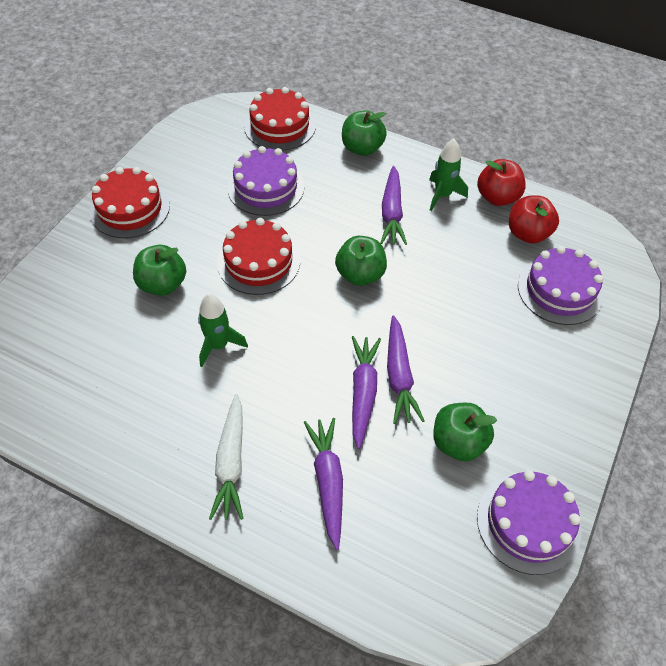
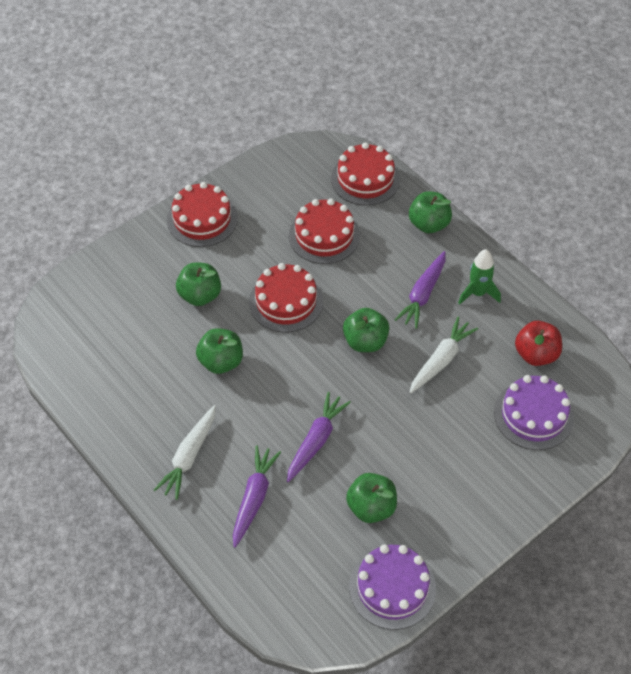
camera: 25 degrees right, 0 degrees up
green rocket [198,294,248,367] -> green apple [196,328,243,374]
purple cake [227,146,304,216] -> red cake [289,198,360,264]
purple carrot [387,315,424,424] -> none
red apple [477,159,526,206] -> none
none -> white carrot [409,317,478,394]

